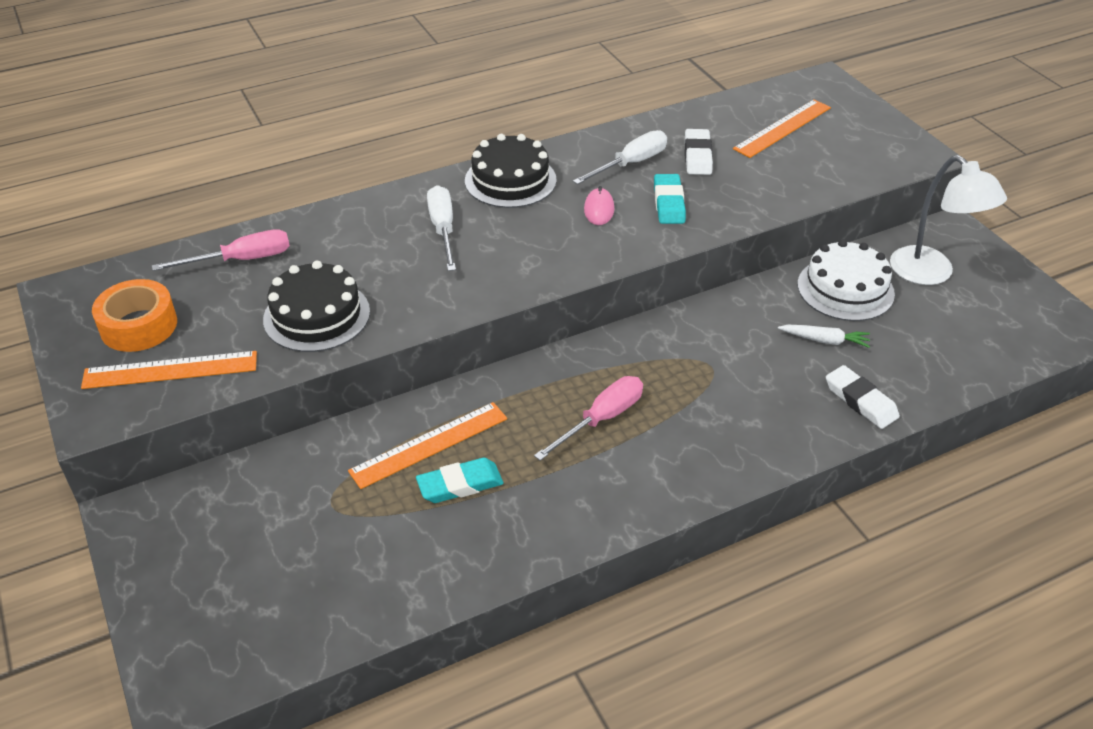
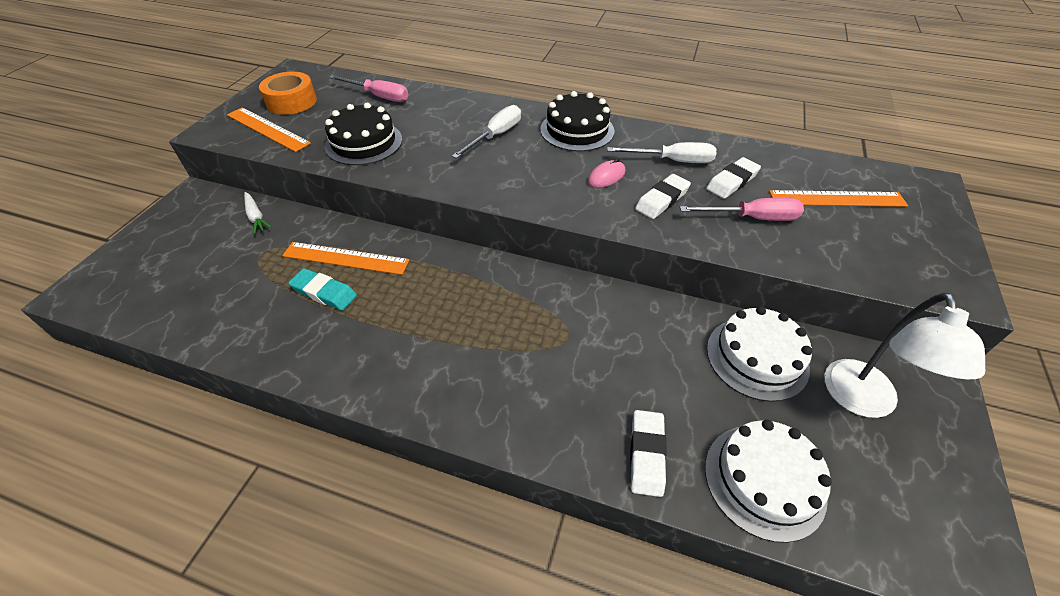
camera: 45 degrees right, 5 degrees up
pink screwdriver [534,376,643,461] -> pink screwdriver moved to [680,198,804,221]
turquoise eraser [654,174,686,224] -> white eraser [635,174,691,219]
white carrot [778,325,870,348] -> white carrot moved to [244,192,272,234]
none -> white cake [705,420,832,543]

